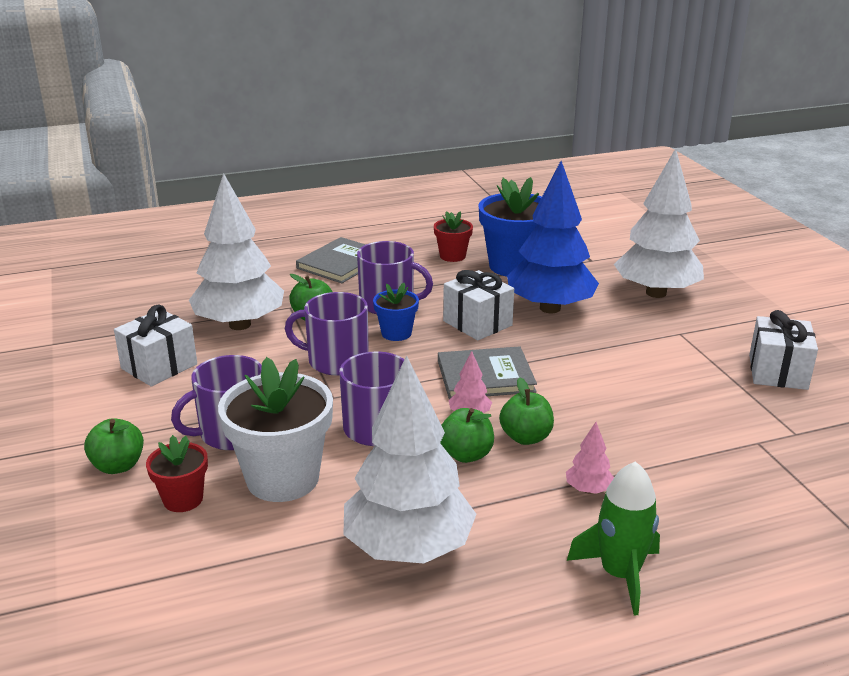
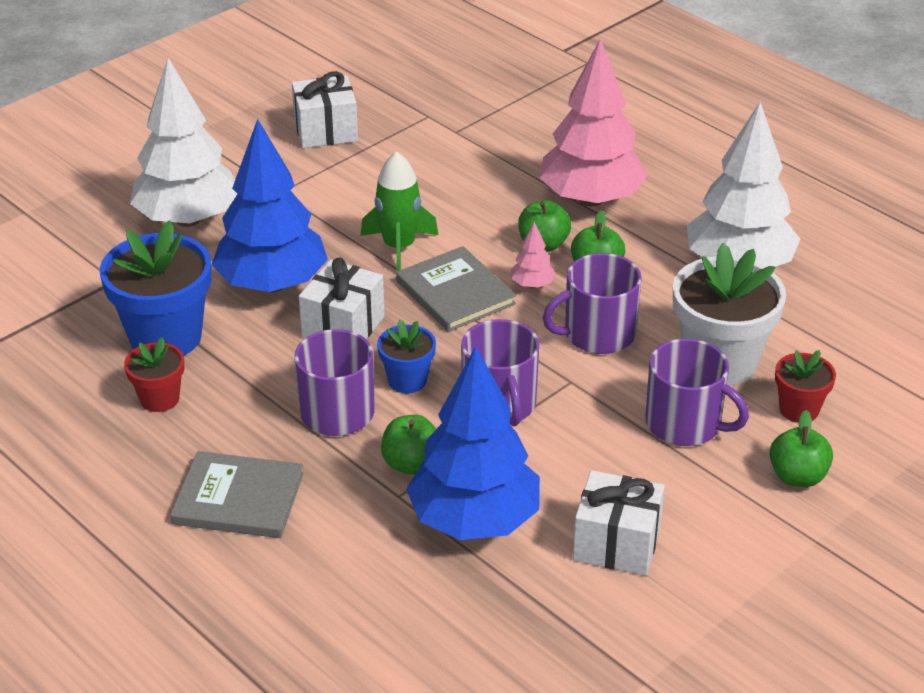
camera: 115 degrees left, 10 degrees up
white tree [189,173,284,330] -> blue tree [406,346,540,540]
pink tree [566,422,614,494] -> pink tree [539,38,647,206], size x2.50
green rocket [567,461,660,616] -> green rocket moved to [361,151,438,271]

